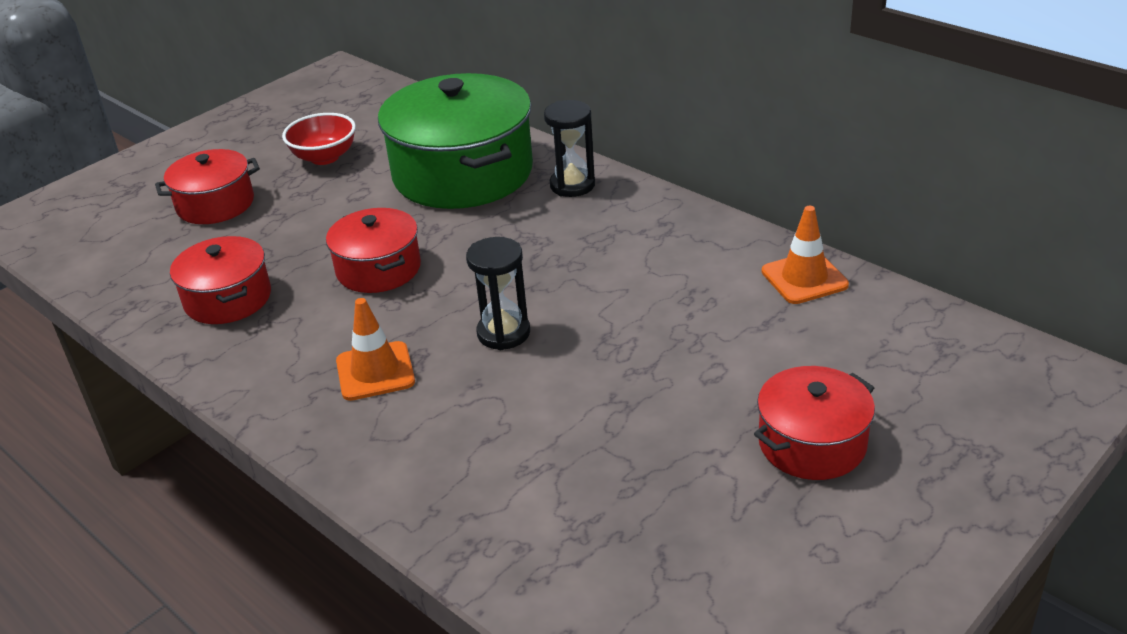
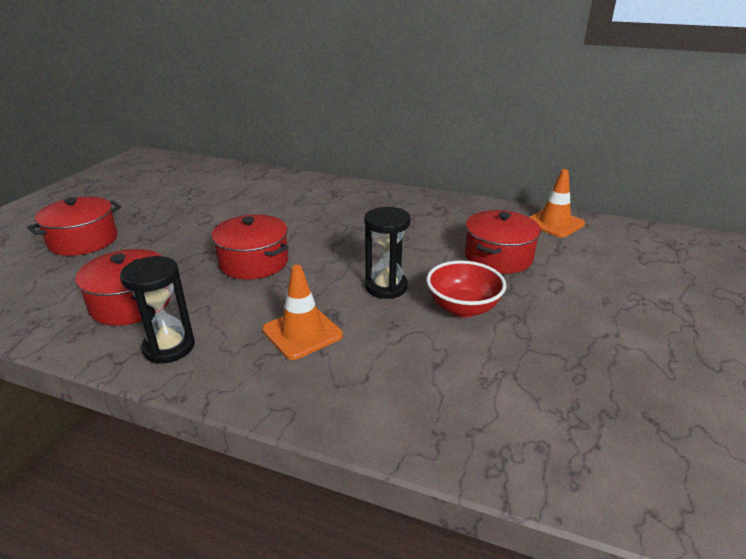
camera: 25 degrees left, 5 degrees down
red bowl [282,113,356,165] -> red bowl moved to [426,261,506,317]
green pot [378,73,533,209] -> none
black hourglass [544,100,595,197] -> black hourglass moved to [120,256,195,364]
red pot [754,366,875,480] -> red pot moved to [465,210,541,274]

